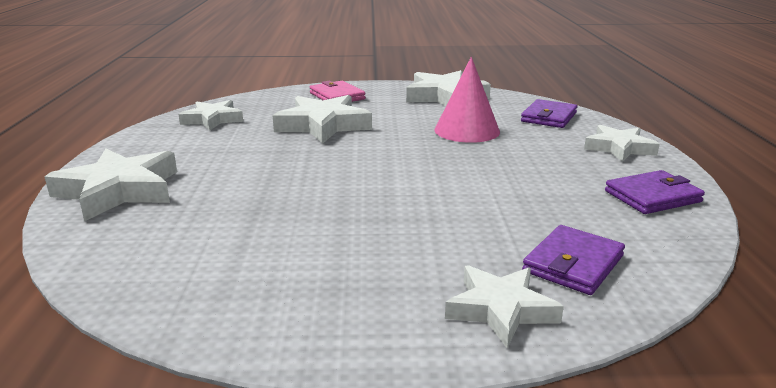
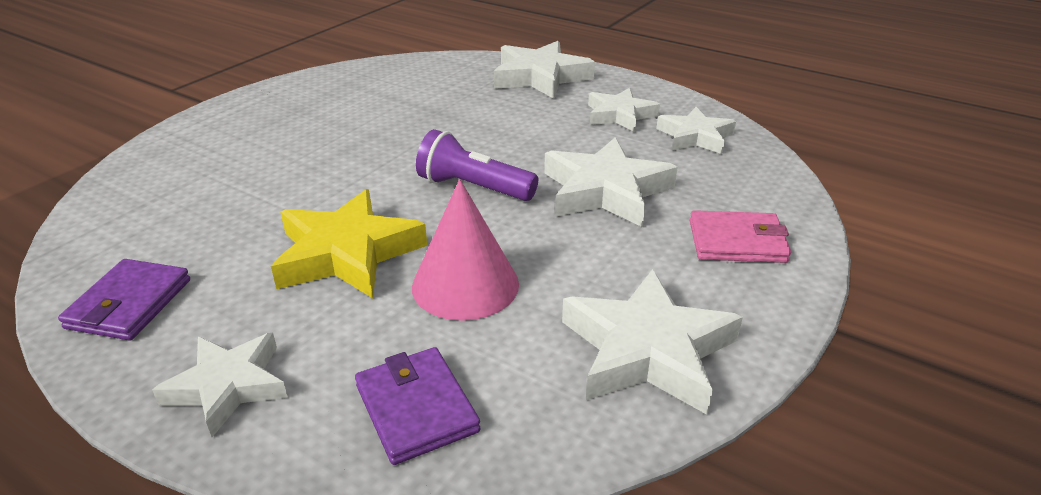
camera: 125 degrees right, 10 degrees up
white star [445,265,564,348] -> white star moved to [588,88,660,132]
purple wallet [522,225,625,295] -> none
none -> yellow star [271,189,427,298]
none -> purple flashlight [416,129,538,201]

